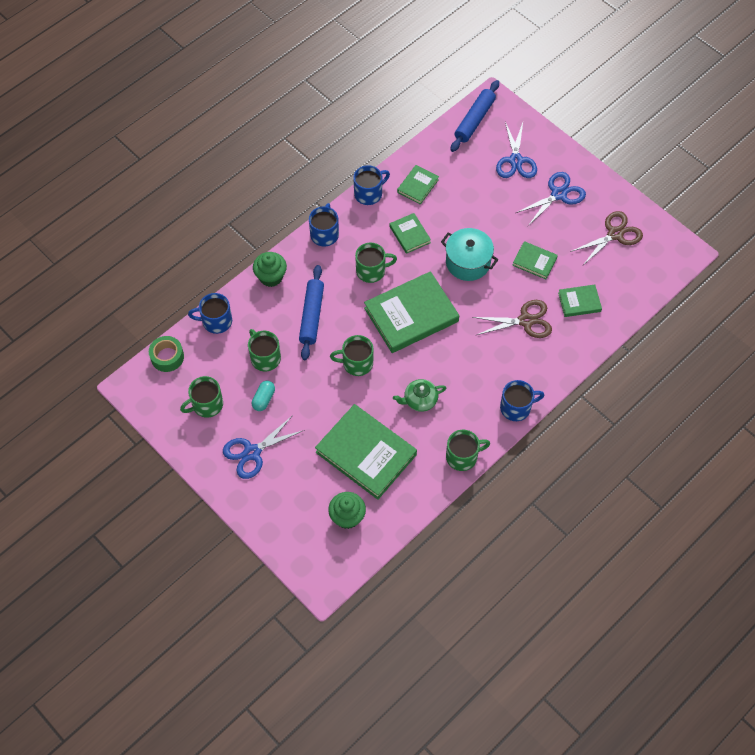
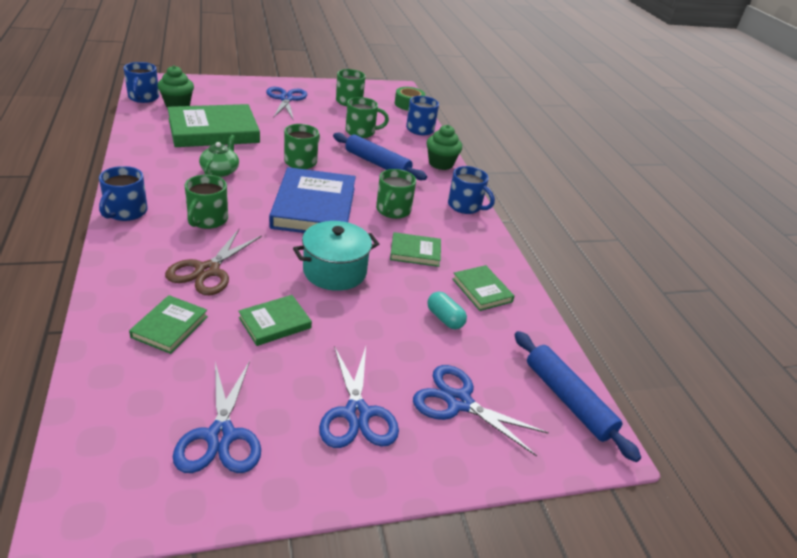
camera: 115 degrees right, 25 degrees down
turquoise capsule [252,381,275,411] -> turquoise capsule moved to [427,292,467,329]
blue mug [353,165,390,205] -> blue mug moved to [123,62,159,103]
green book [364,271,459,353] -> blue book [269,167,356,233]
green mug [446,430,490,471] -> green mug moved to [185,175,228,229]
brown scissors [570,211,643,265] -> blue scissors [173,361,261,473]

